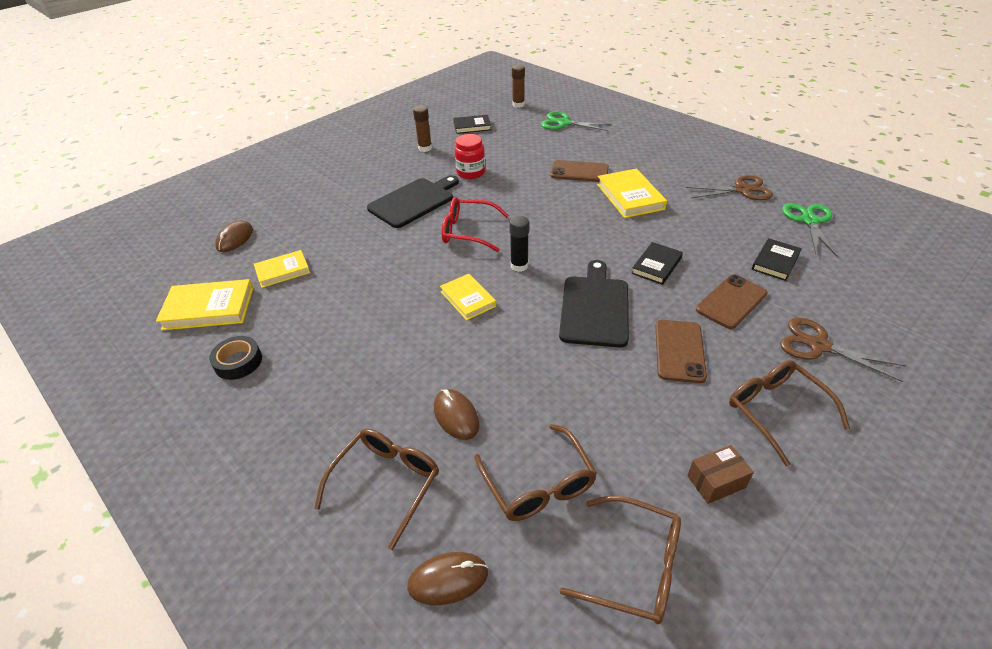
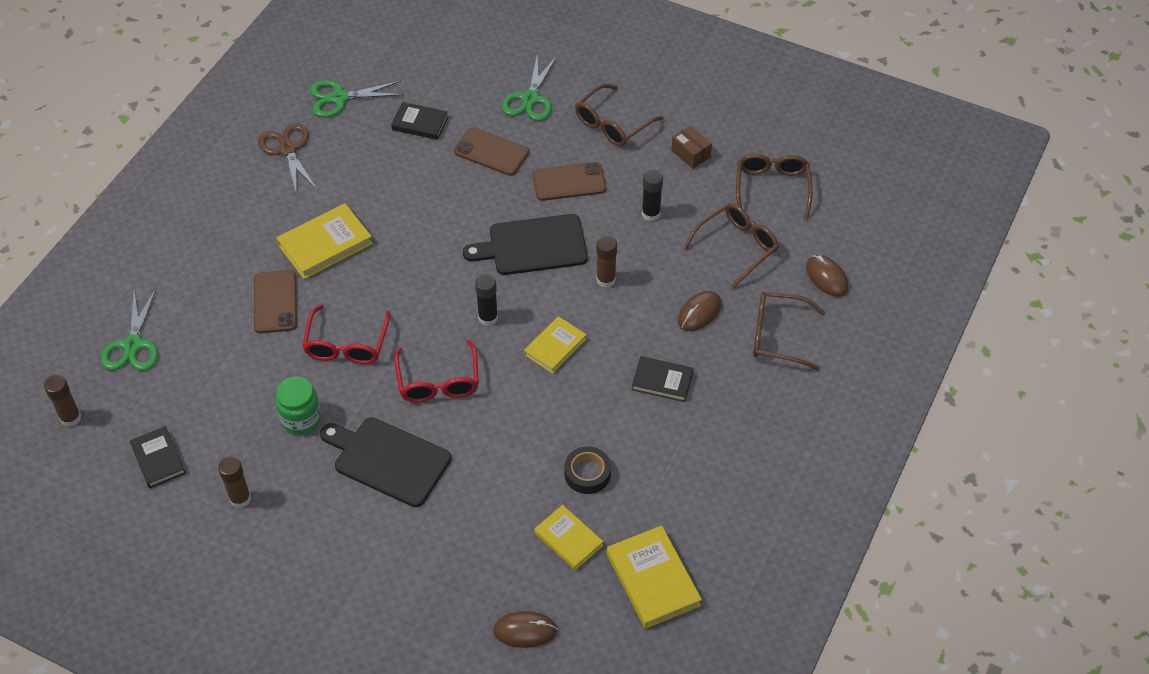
camera: 110 degrees left, 10 degrees up
black tape [209,336,262,380] -> black tape moved to [564,446,611,494]
red jar [455,134,485,179] -> green jar [275,377,321,435]
black book [631,242,683,285] -> black book moved to [632,356,694,402]
brown scissors [780,317,906,382] -> green scissors [502,52,557,121]
none -> red glasses [302,305,390,364]
none -> brown glue stick [596,236,617,288]
none -> black glue stick [642,169,663,221]

